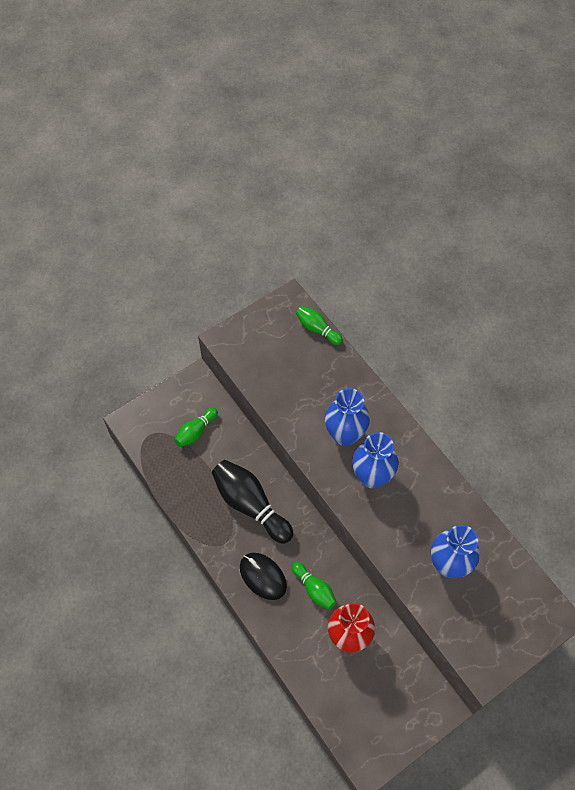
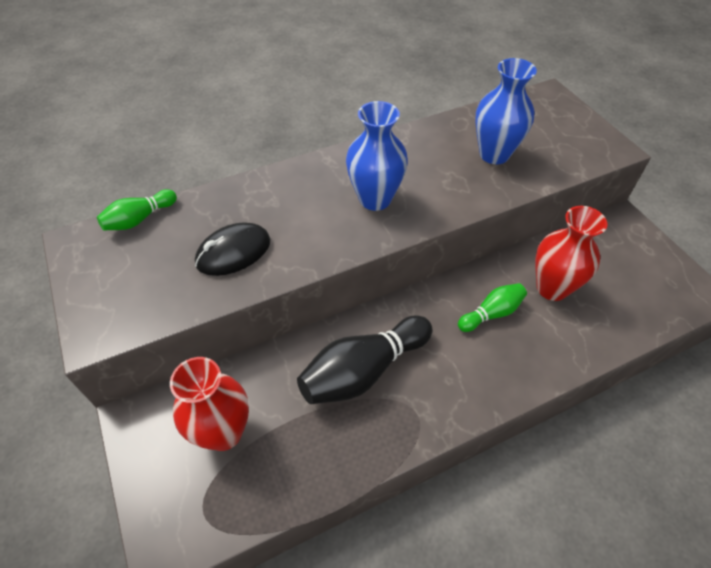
camera: 80 degrees left, 10 degrees down
green bowling pin [174,408,218,447] -> red vase [170,357,249,451]
black mouse [240,553,287,600] -> black mouse moved to [195,223,270,276]
blue vase [325,388,370,446] -> none

